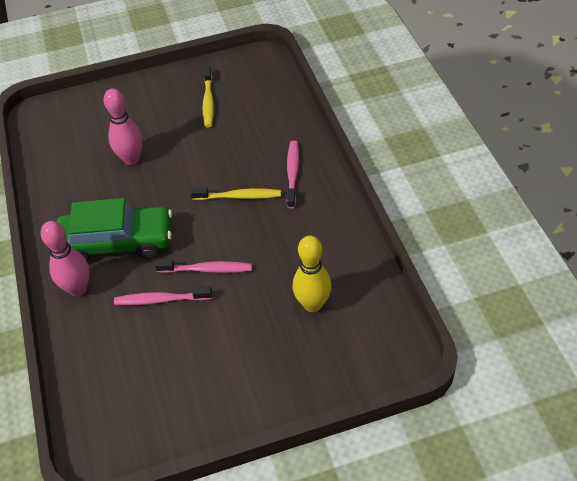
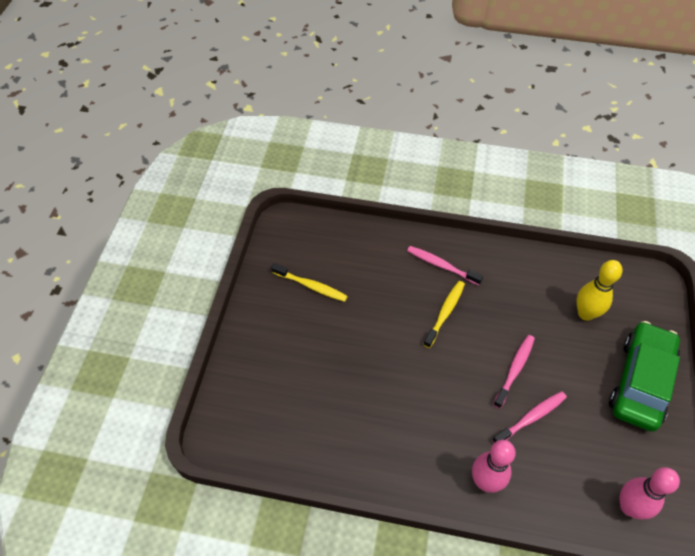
camera: 65 degrees left, 5 degrees up
green car [56,198,172,262] -> green car moved to [609,321,680,432]
pink bowling pin [104,88,143,165] -> pink bowling pin moved to [620,467,680,520]
pink toothbrush [114,286,212,305] -> pink toothbrush turned 150 degrees counterclockwise [492,391,567,443]

